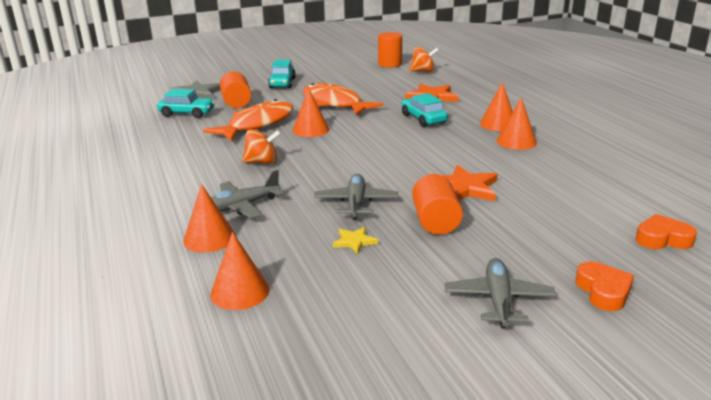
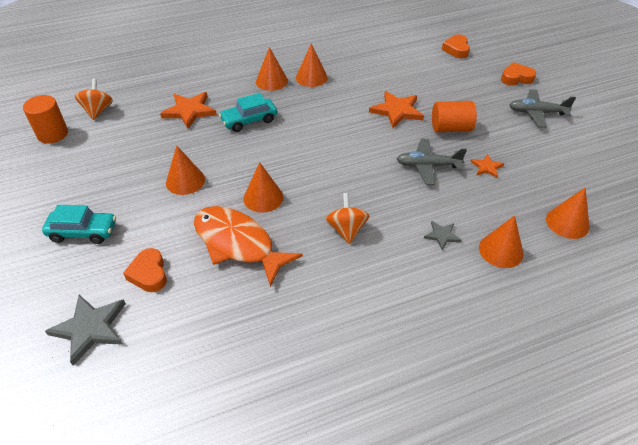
camera: 90 degrees left, 20 degrees up
turquoise car [157,89,215,118] -> none
grey plane [211,170,284,218] -> grey star [424,221,462,250]
orange cylinder [220,71,251,108] -> orange heart [123,248,167,292]
orange fish [303,83,383,116] -> orange cone [166,146,205,195]
yellow star [333,227,378,254] -> orange star [470,154,504,178]

